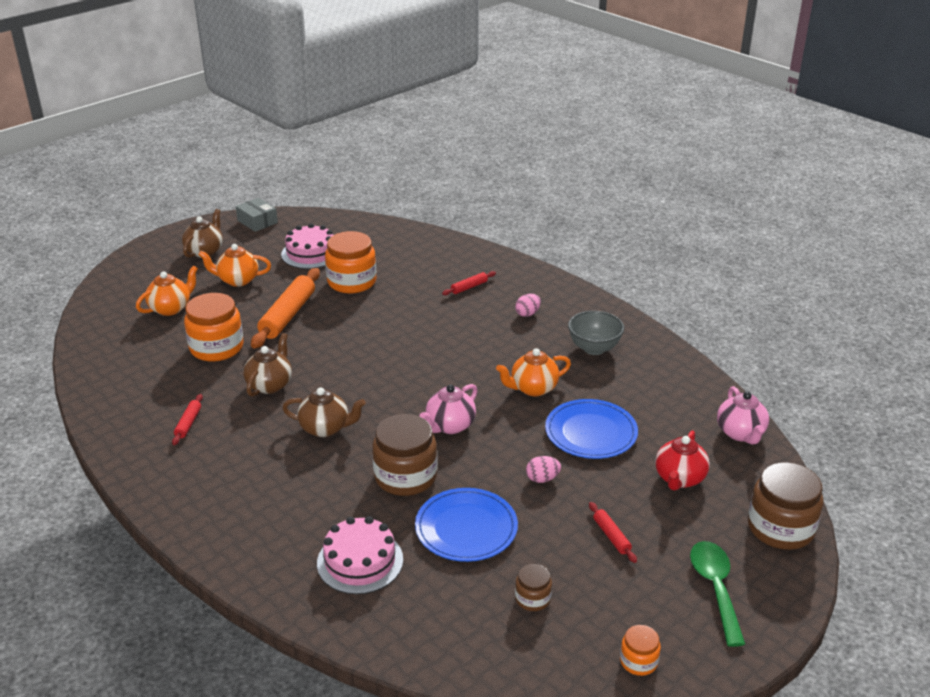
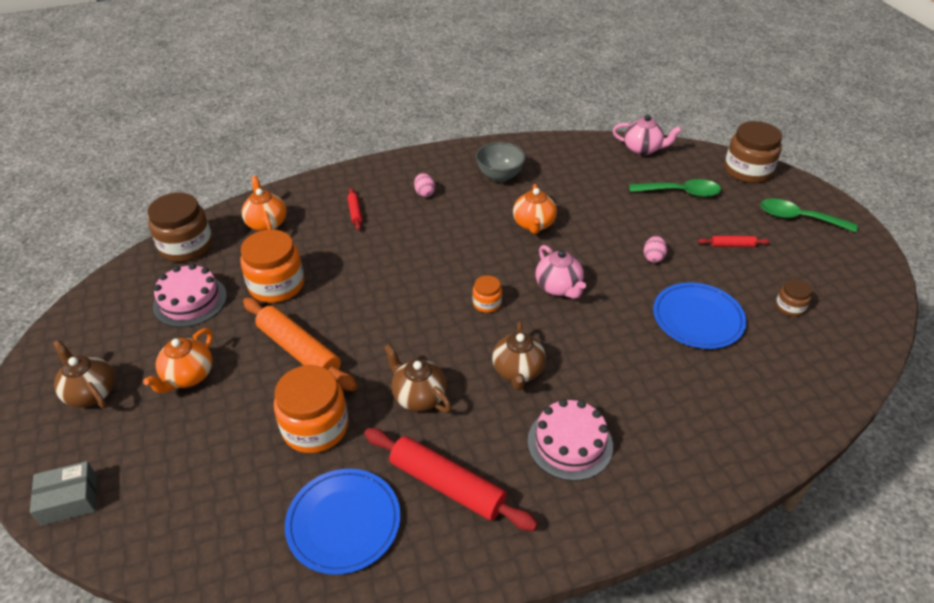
camera: 65 degrees left, 10 degrees up
orange teapot [136,266,198,316] -> orange teapot moved to [242,176,287,231]
red rolling pin [172,394,203,445] -> red rolling pin [364,428,538,531], size x2.12
grey box [236,198,278,232] -> grey box moved to [30,461,97,526]
brown teapot [282,387,366,437] -> brown teapot turned 150 degrees clockwise [492,321,546,390]
pink cake [317,516,403,594] -> pink cake moved to [528,399,613,481]
brown jar [372,414,437,496] -> brown jar moved to [148,193,212,262]
blue plate [545,399,638,459] -> blue plate moved to [285,469,400,575]
orange jar [620,625,661,676] -> orange jar moved to [473,275,502,313]
red teapot [655,430,710,491] -> green spoon [629,179,721,197]

